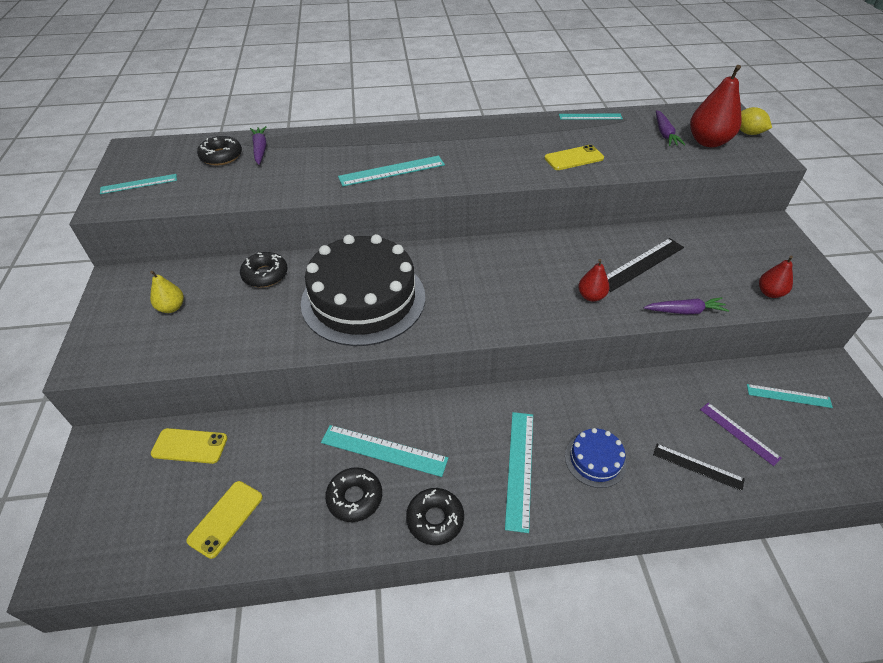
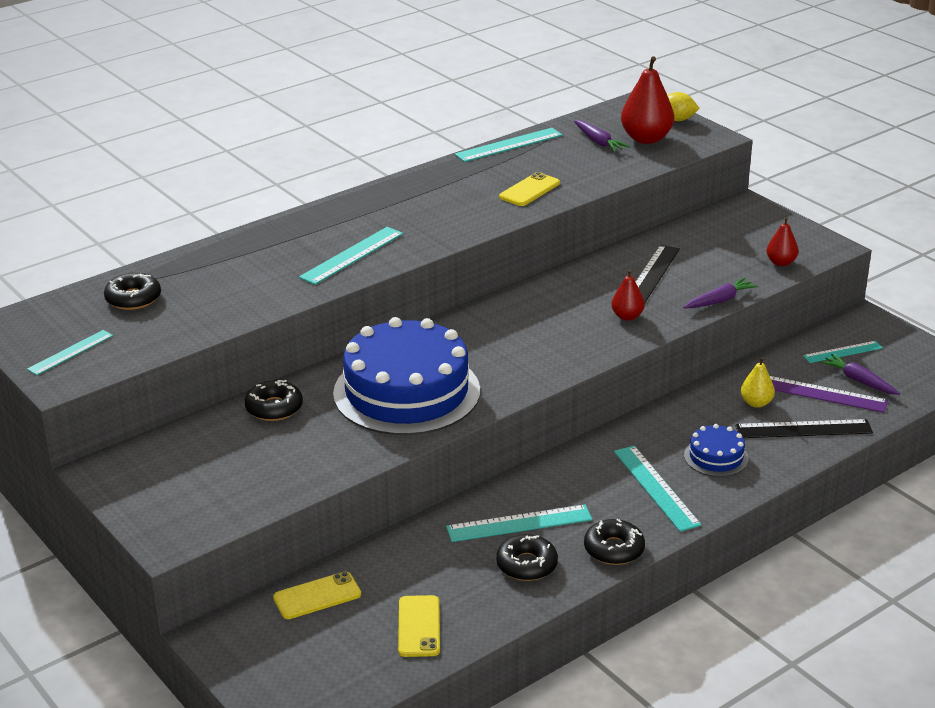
camera: 30 degrees left, 15 degrees down
yellow pear [150,271,184,313] -> yellow pear moved to [741,357,775,408]
purple carrot [250,126,266,165] -> purple carrot moved to [820,354,900,395]
black cake [301,234,425,346] -> blue cake [333,317,480,435]
turquoise ruler [559,114,623,120] -> turquoise ruler [455,128,562,162], size x1.51
black ruler [653,444,745,491] -> black ruler [735,419,873,438], size x1.51
purple ruler [700,403,781,466] -> purple ruler [770,376,888,413], size x1.51

